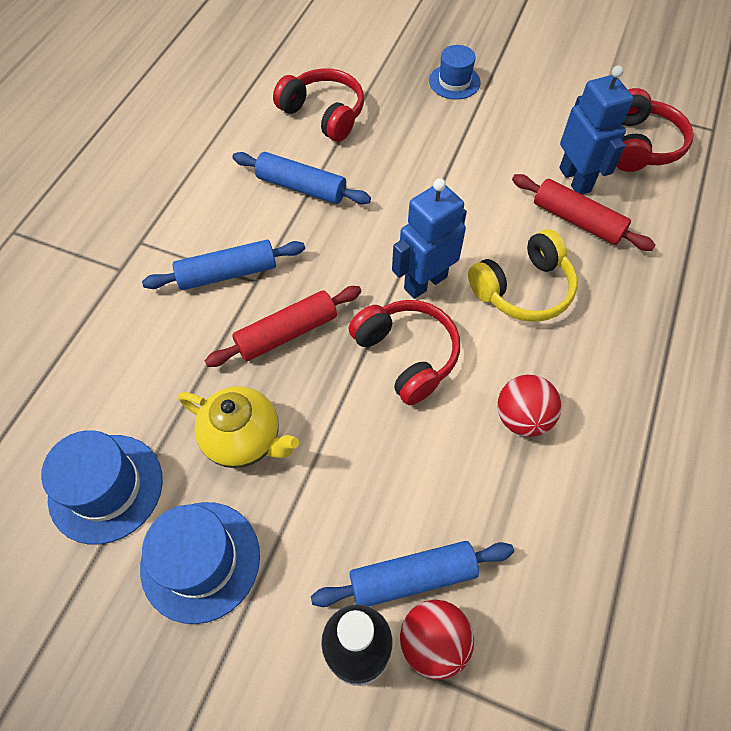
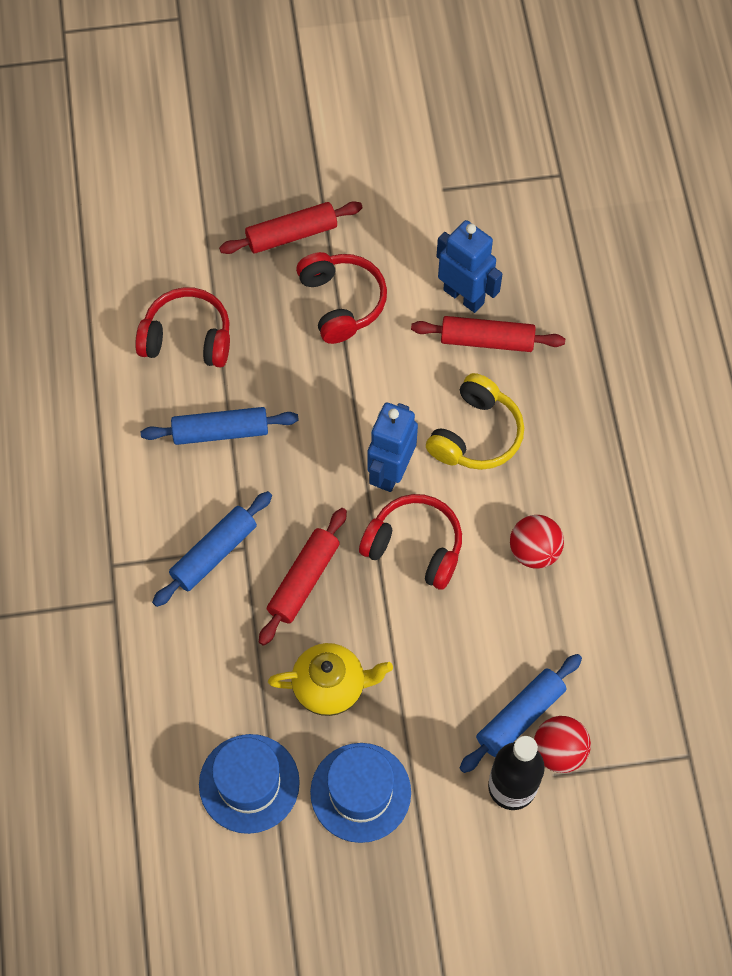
camera: 30 degrees left, 5 degrees up
blue hat [429,45,481,100] -> red rolling pin [219,201,363,254]
red headphones [616,88,694,172] -> red headphones moved to [296,252,387,344]

